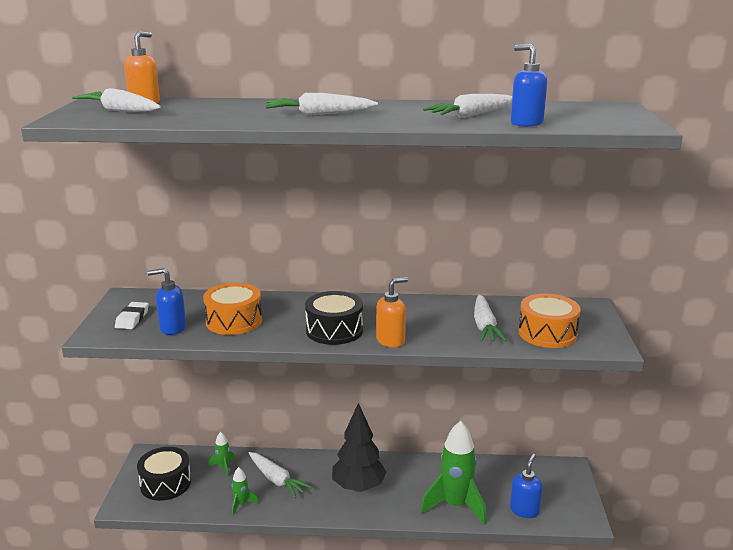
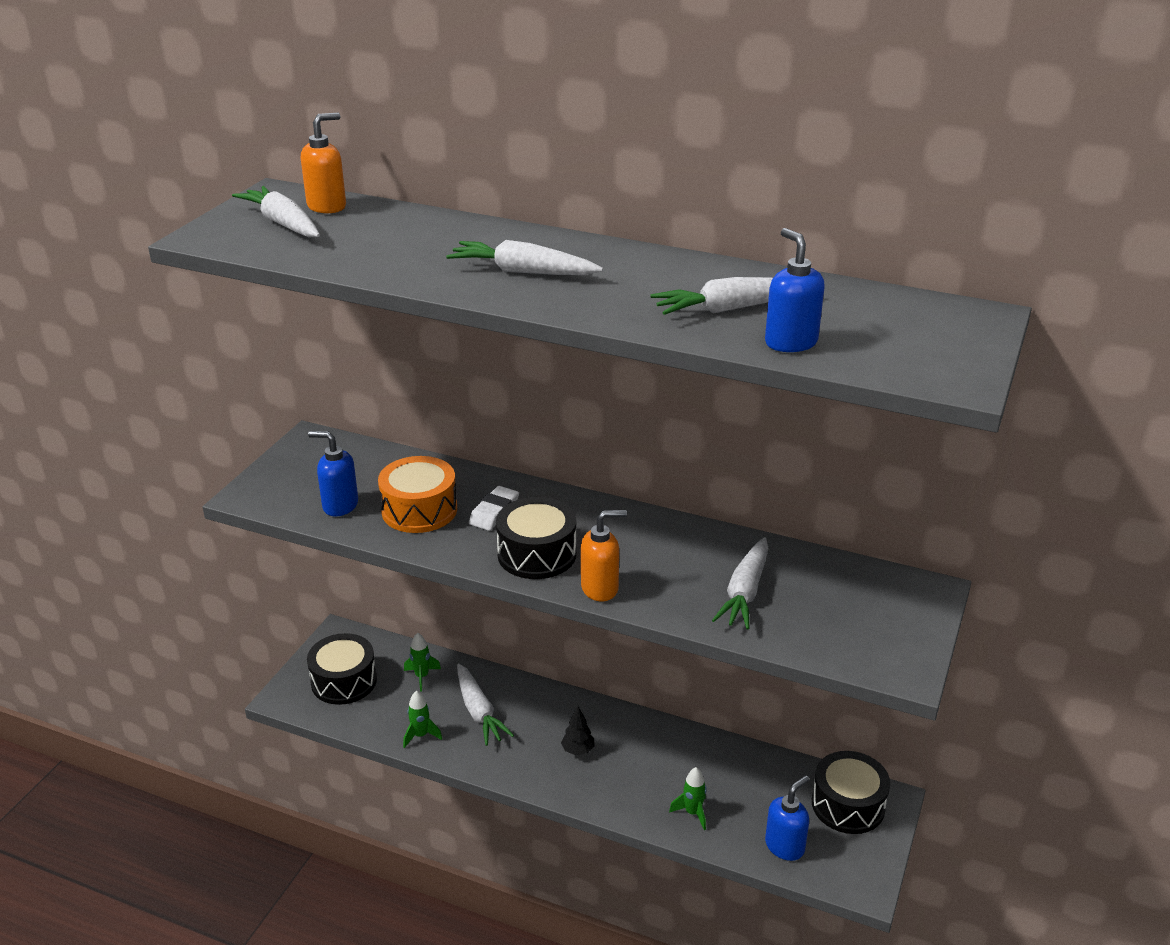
camera: 20 degrees right, 10 degrees up
white eraser [115,302,149,329] -> white eraser moved to [469,486,519,531]
black tree [332,403,387,492] -> black tree [561,706,595,755], size x0.45
green rocket [420,421,487,525] -> green rocket [669,767,707,830], size x0.46
orange drum [518,294,581,348] -> none
none -> black drum [812,751,890,834]

